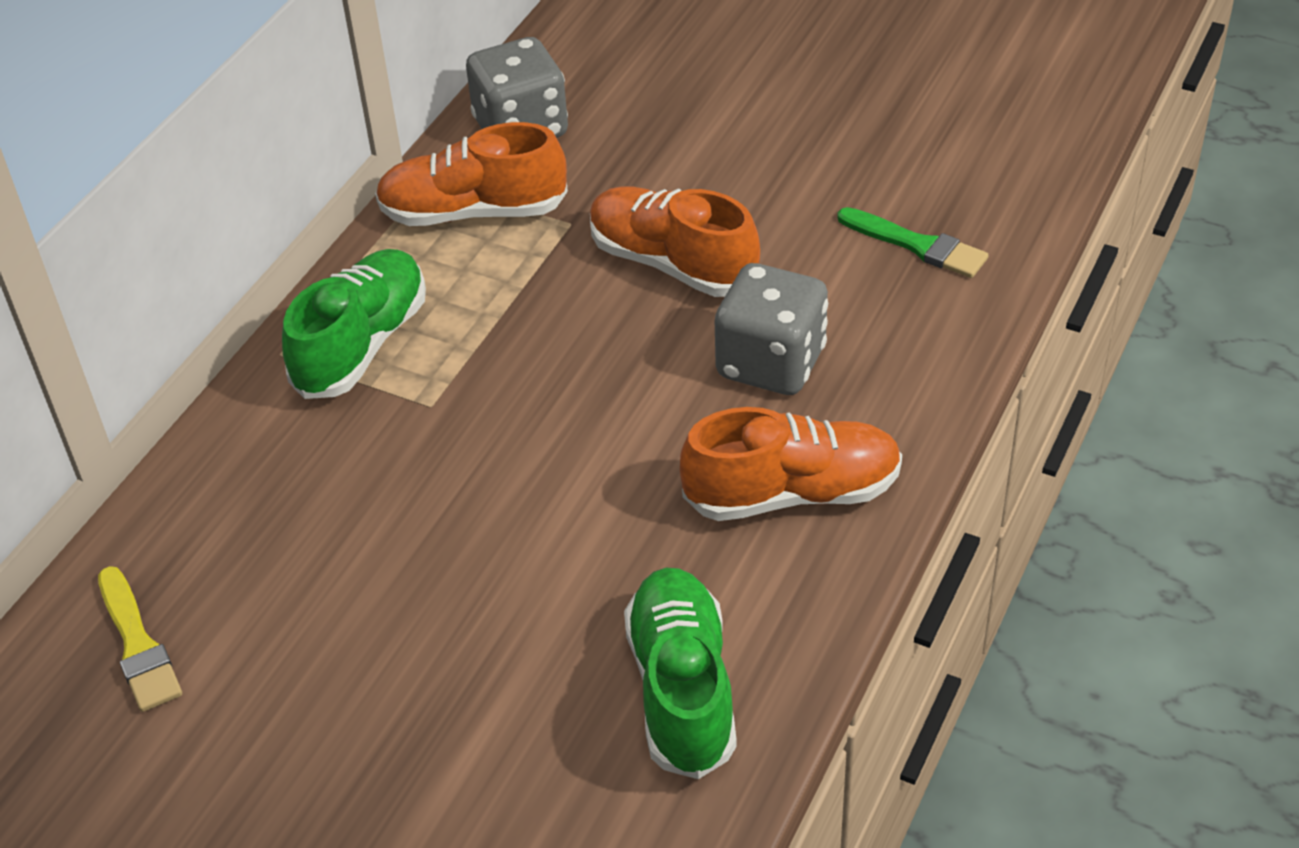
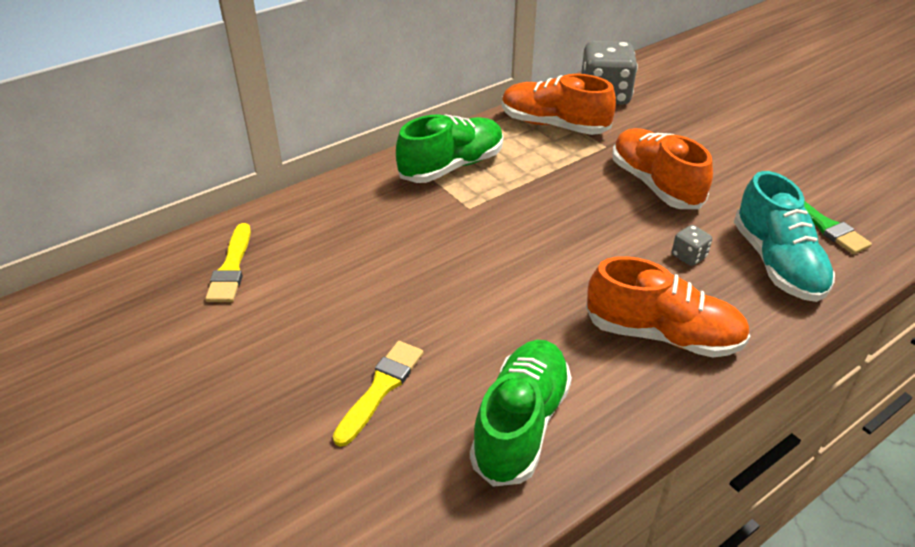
camera: 25 degrees right, 5 degrees down
grey dice [715,263,828,395] -> grey dice [672,225,712,266], size x0.45
none -> yellow brush [333,341,423,447]
none -> turquoise shoe [734,171,835,302]

